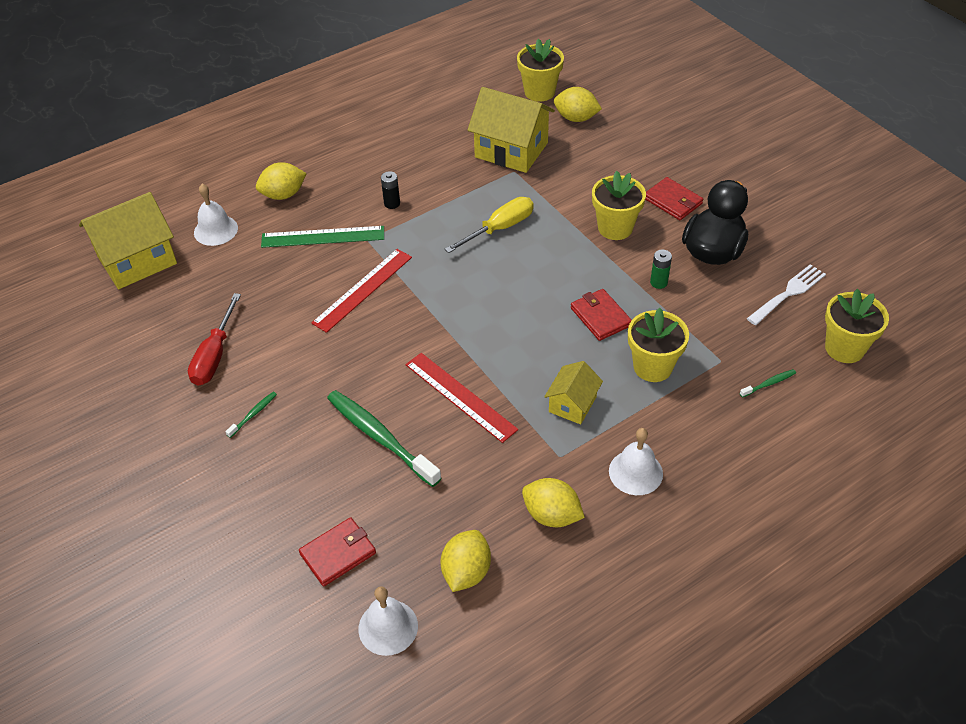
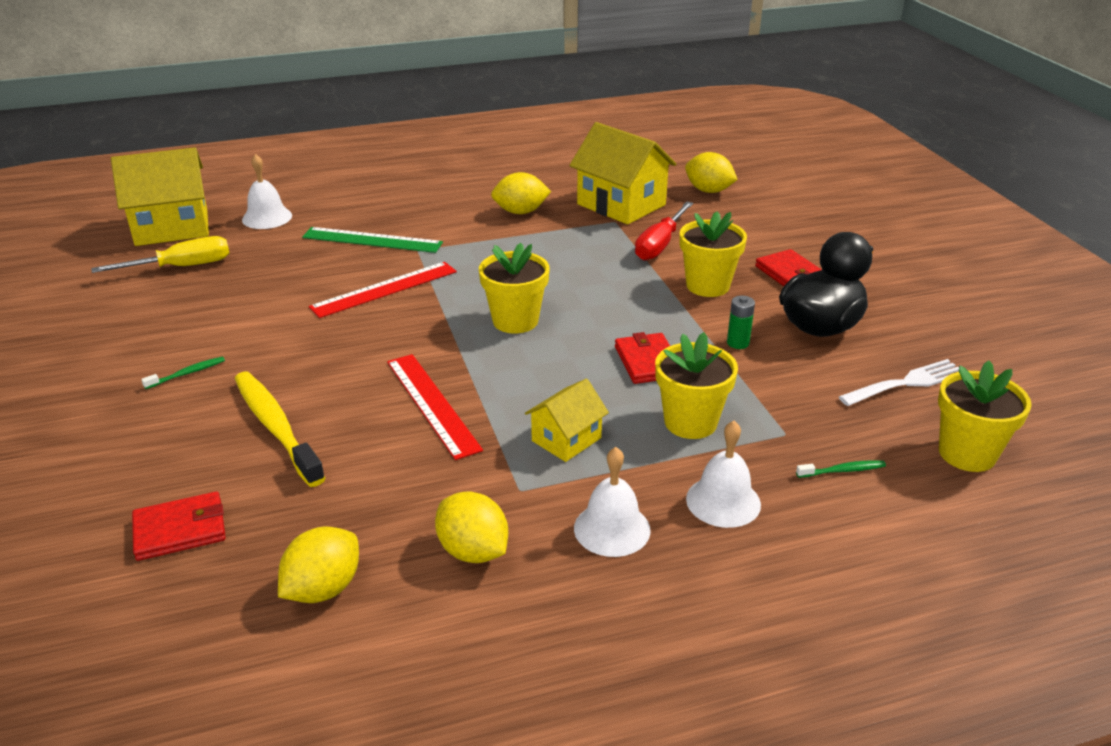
camera: 15 degrees right, 15 degrees down
red screwdriver [188,293,241,386] -> red screwdriver moved to [635,201,693,261]
yellow lemon [256,162,307,200] -> yellow lemon moved to [491,172,551,214]
green toothbrush [327,390,442,487] -> none
white bell [359,586,418,656] -> white bell moved to [686,421,761,528]
black battery [381,171,400,209] -> none
yellow screwdriver [445,197,534,253] -> yellow screwdriver moved to [91,236,229,273]
yellow flower pot [517,39,564,102] -> yellow flower pot moved to [479,243,550,334]
none -> yellow toothbrush [235,371,325,487]

